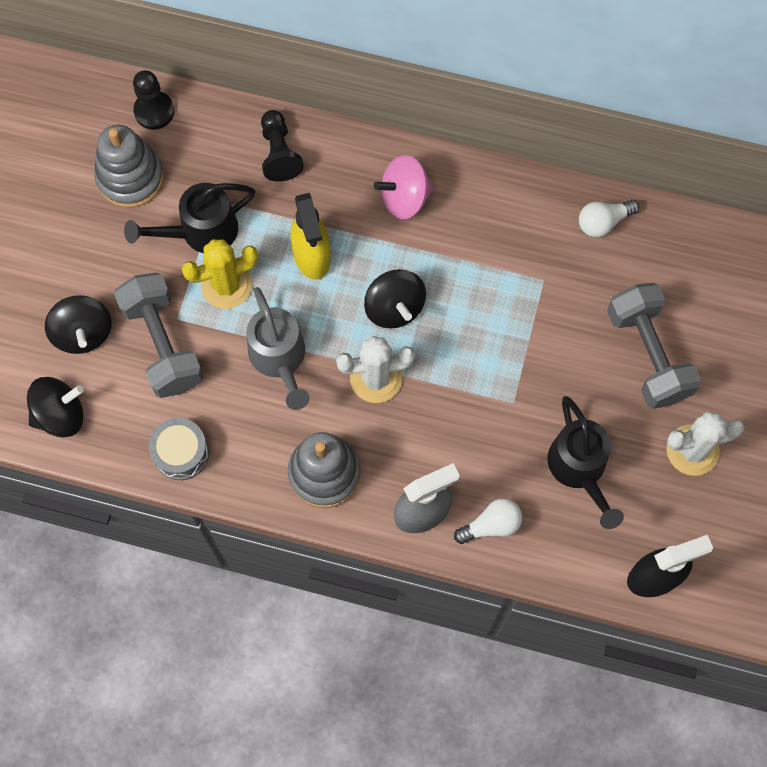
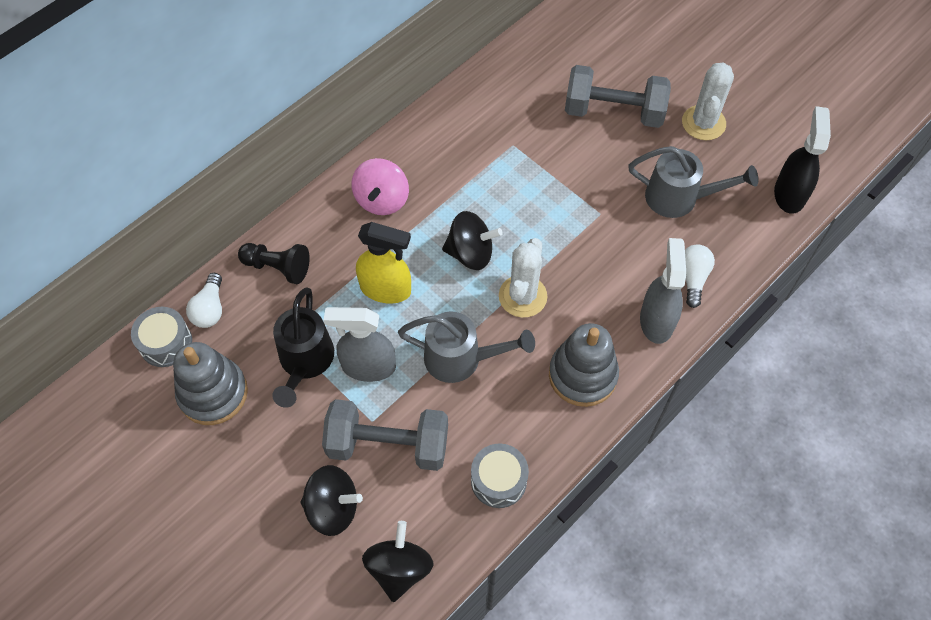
camera: 60 degrees left, 10 degrees down
black pawn [133,70,174,130] -> grey drum [131,307,192,367]
yellow cactus [182,239,258,309] -> grey spray bottle [323,307,396,382]
black watering can [548,396,624,529] -> grey watering can [628,146,759,218]
white light bulb [579,200,639,237] -> white light bulb moved to [186,273,222,328]

